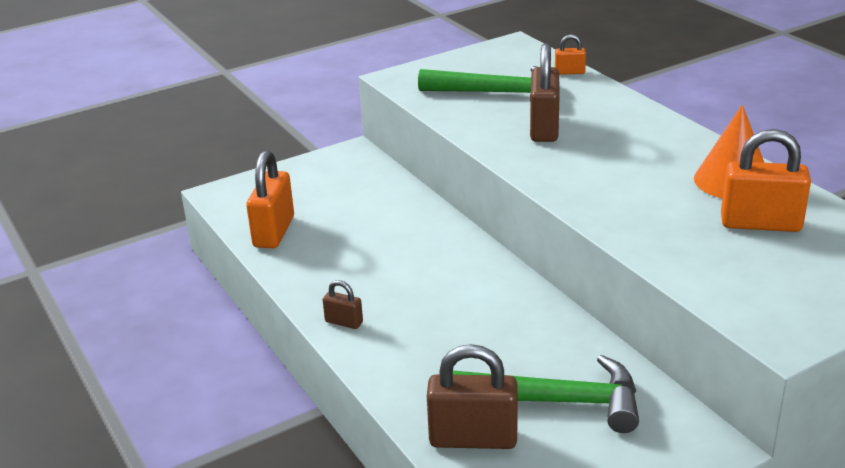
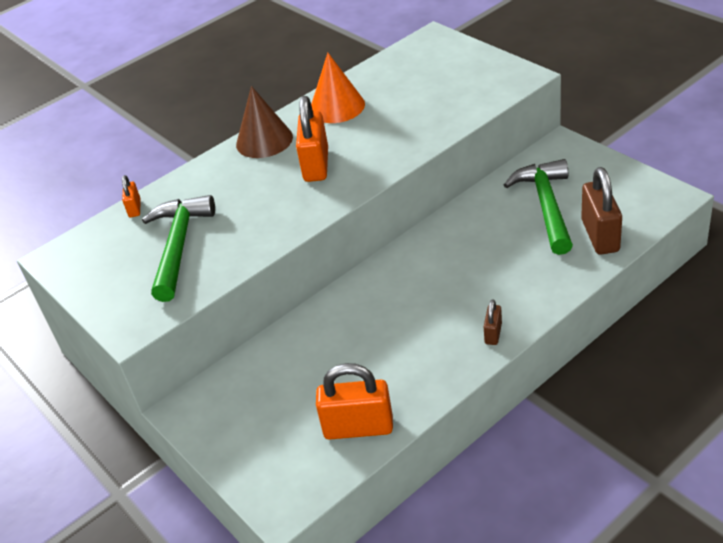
camera: 95 degrees left, 10 degrees up
brown padlock [530,43,560,142] -> none
orange padlock [721,129,811,232] -> orange padlock moved to [296,96,328,182]
none -> brown cone [236,86,293,158]

